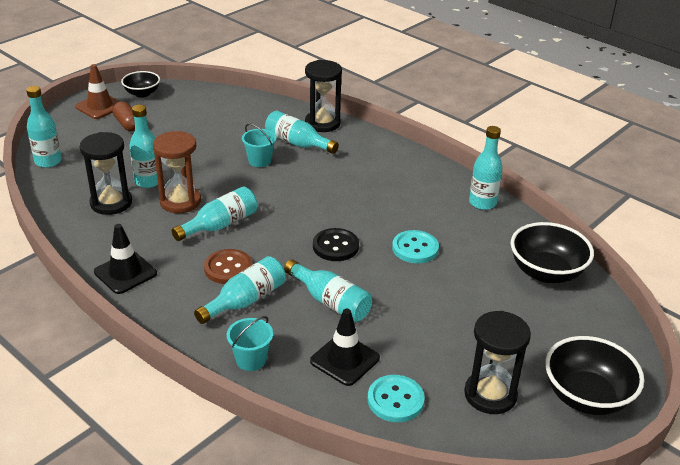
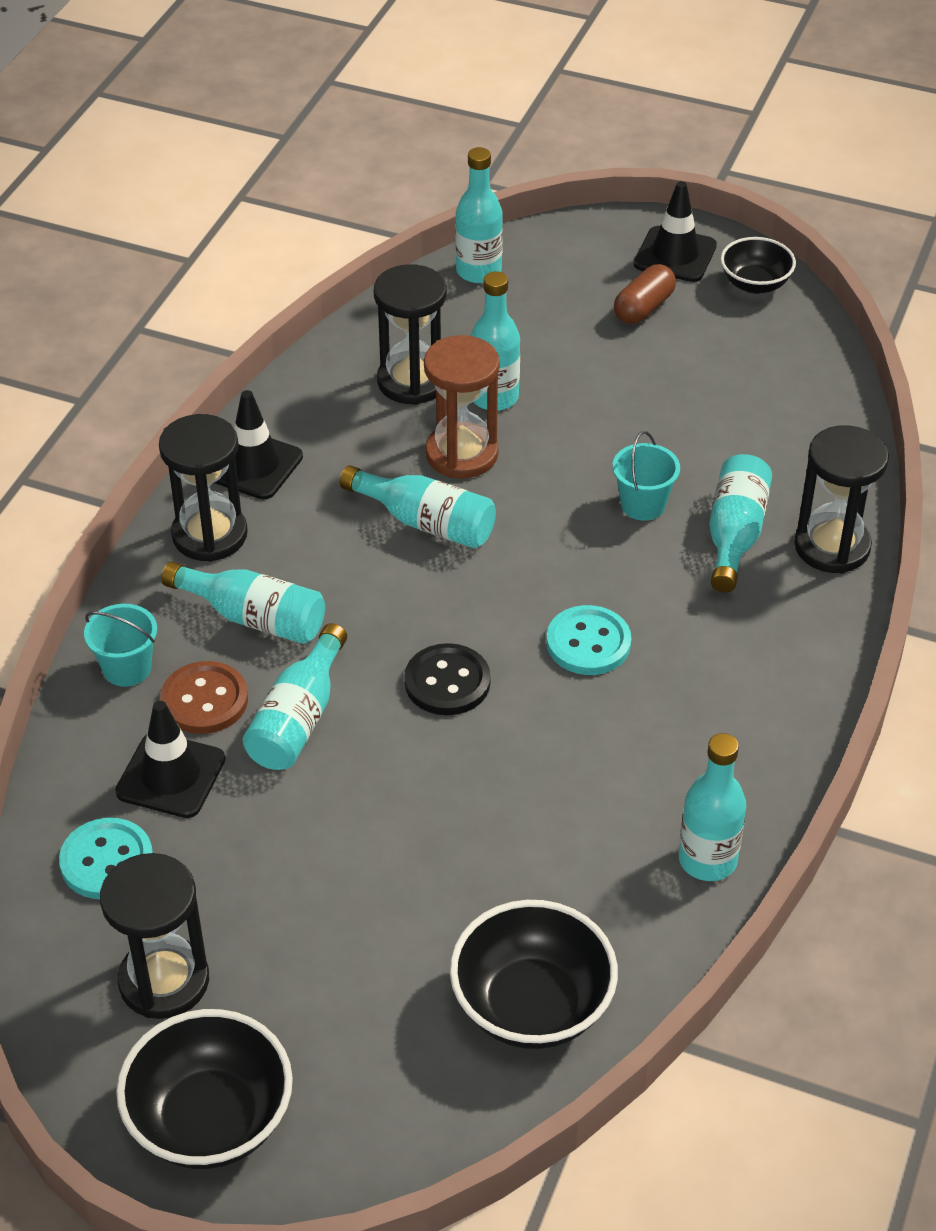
camera: 70 degrees right, 10 degrees up
brown traffic cone [75,64,121,119] -> black traffic cone [634,181,717,282]
brown button [204,249,252,284] -> brown button moved to [161,661,248,734]
turquoise button [392,230,439,263] -> turquoise button moved to [547,605,631,675]
none -> black hourglass [159,414,248,562]

